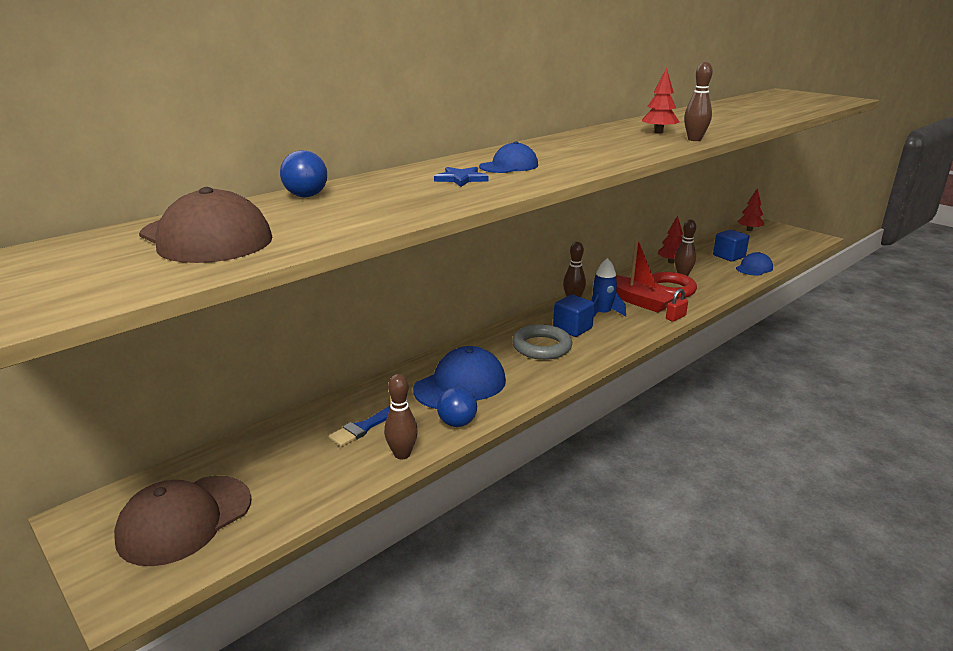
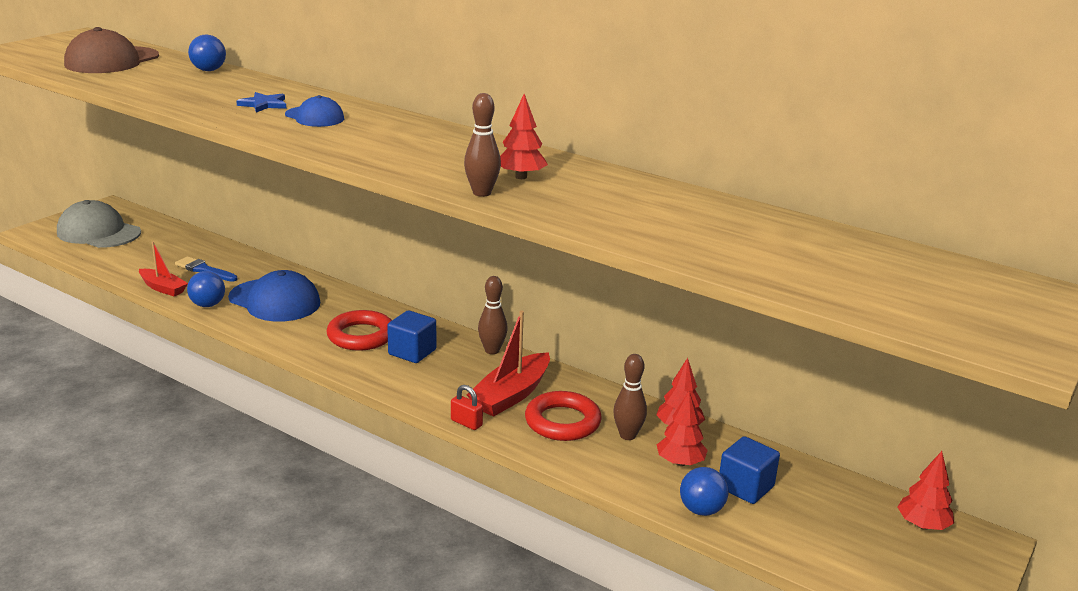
camera: 75 degrees right, 0 degrees up
brown cap [114,476,252,566] -> grey cap [57,200,141,248]
brown bowling pin [384,374,418,459] -> red boat [139,242,188,297]
grey ring [512,324,572,360] -> red ring [326,310,392,350]
blue rocket [592,258,626,318] -> none
blue cap [736,252,773,276] -> blue ball [680,467,729,516]
none -> red tree [657,391,708,466]

